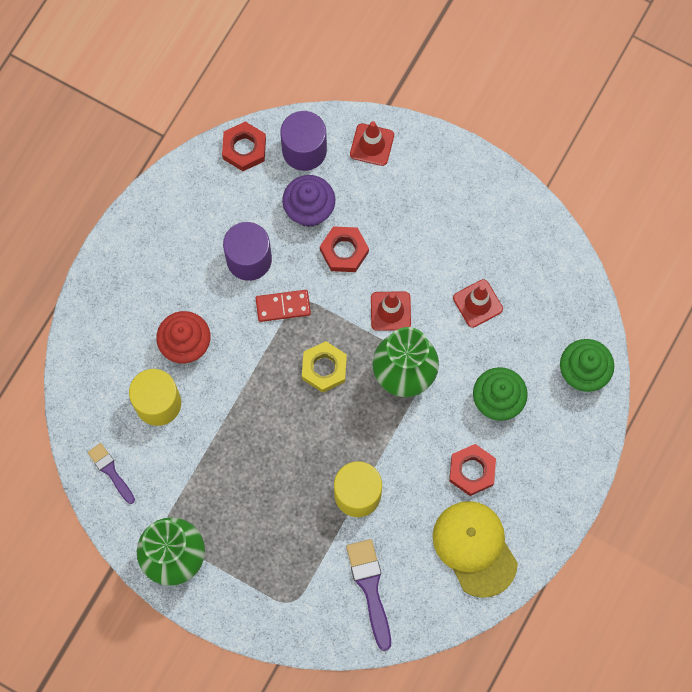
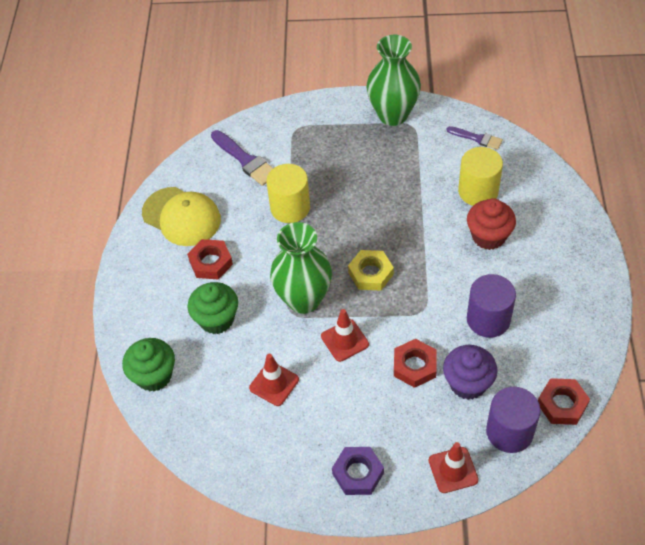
camera: 155 degrees right, 20 degrees down
red domino [256,290,311,322] -> none
none -> purple nut [332,447,384,495]

